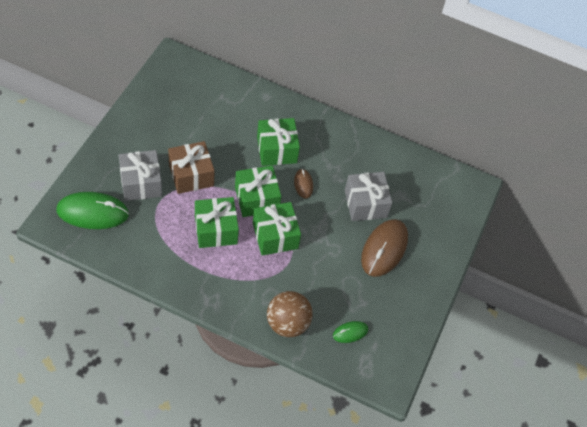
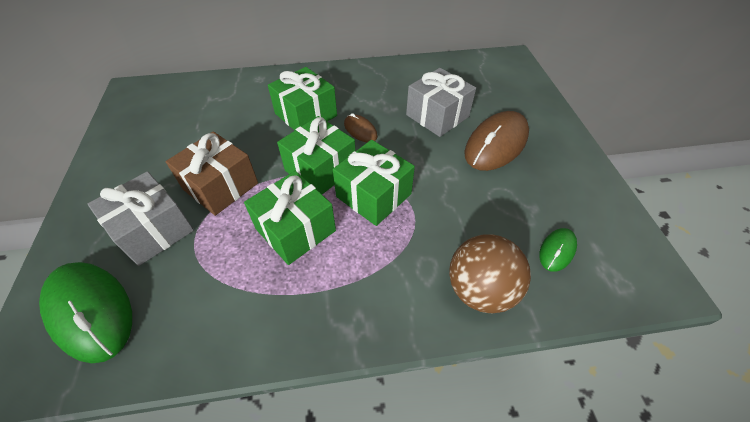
camera: 25 degrees left, 5 degrees down
green mouse [56,192,129,229] -> green mouse turned 75 degrees clockwise [39,262,132,363]
brown mouse [361,219,408,277] -> brown mouse turned 45 degrees clockwise [464,111,529,171]

